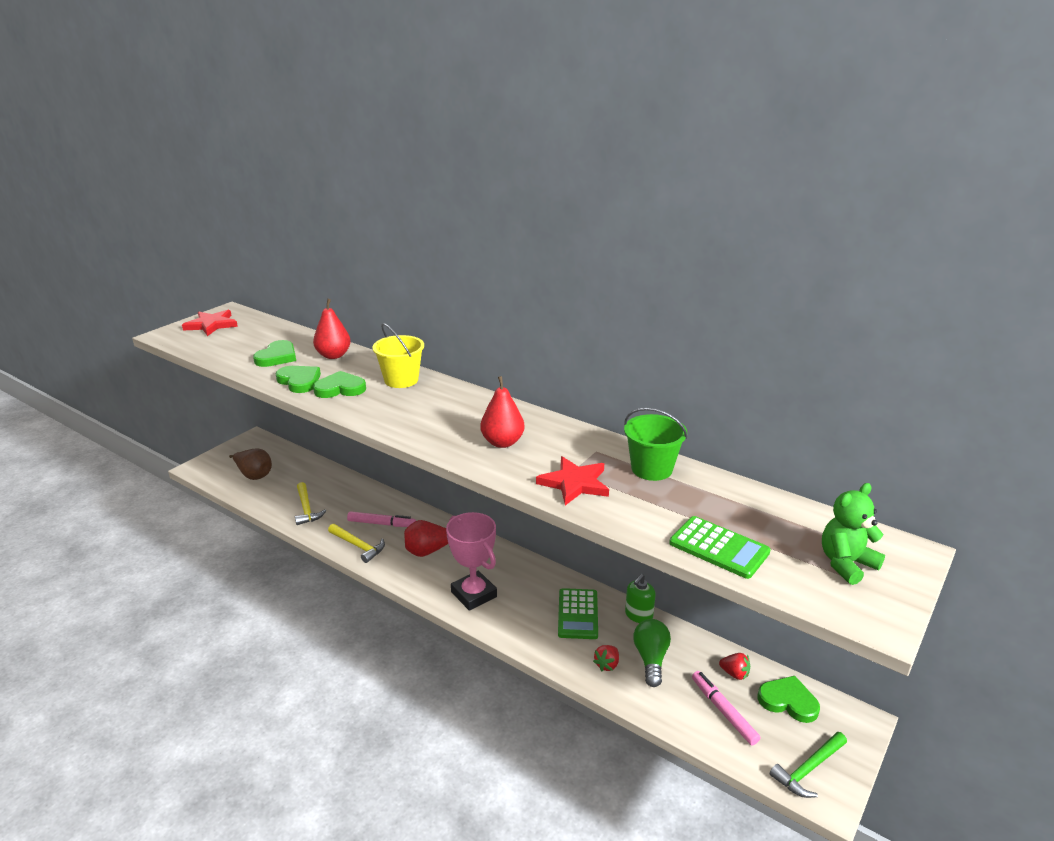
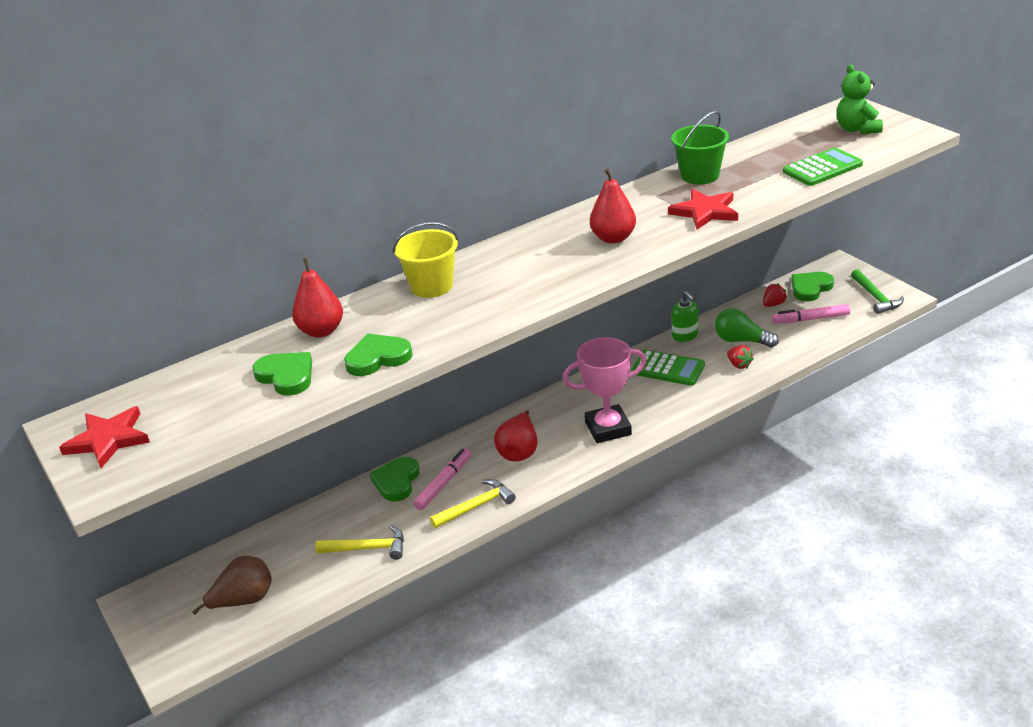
camera: 65 degrees left, 5 degrees up
green heart [313,371,366,398] -> green heart moved to [369,457,420,502]

